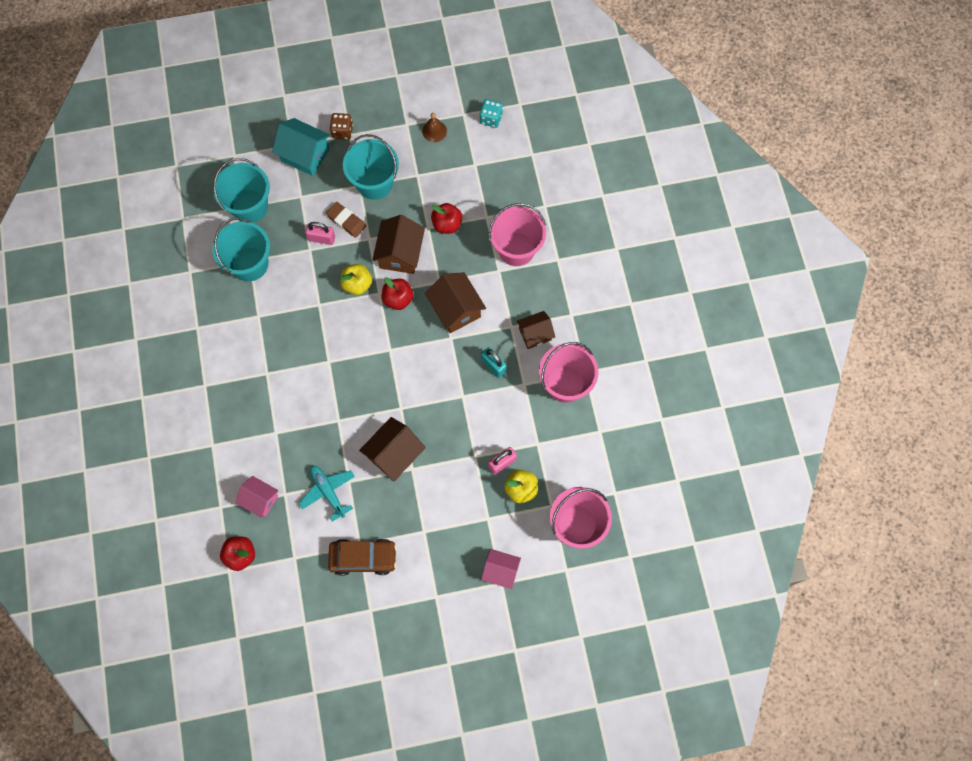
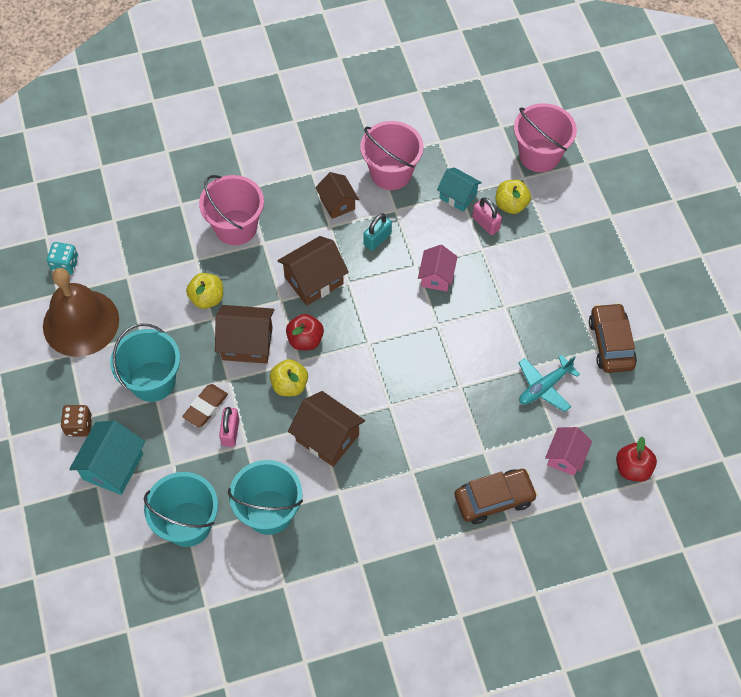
camera: 95 degrees left, 10 degrees down
brown house [359,417,426,482] -> brown house moved to [288,391,365,467]
brown bell [422,113,447,142] -> brown bell [43,268,119,357], size x2.50
red apple [431,203,462,234] -> yellow apple [186,273,223,309]
pink house [481,549,521,589] -> pink house moved to [418,245,457,291]
none -> turquoise house [437,167,482,212]
none -> brown car [455,469,538,524]

